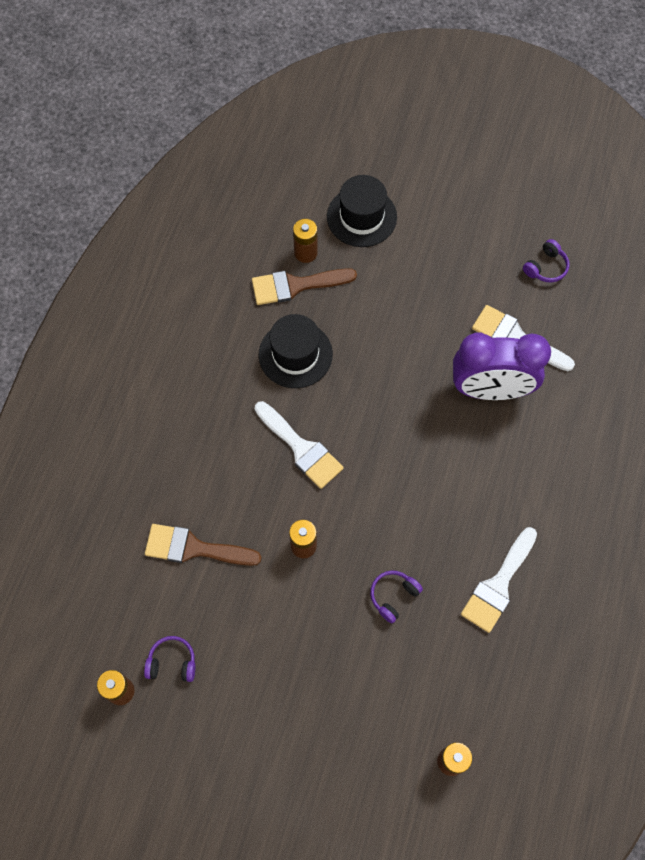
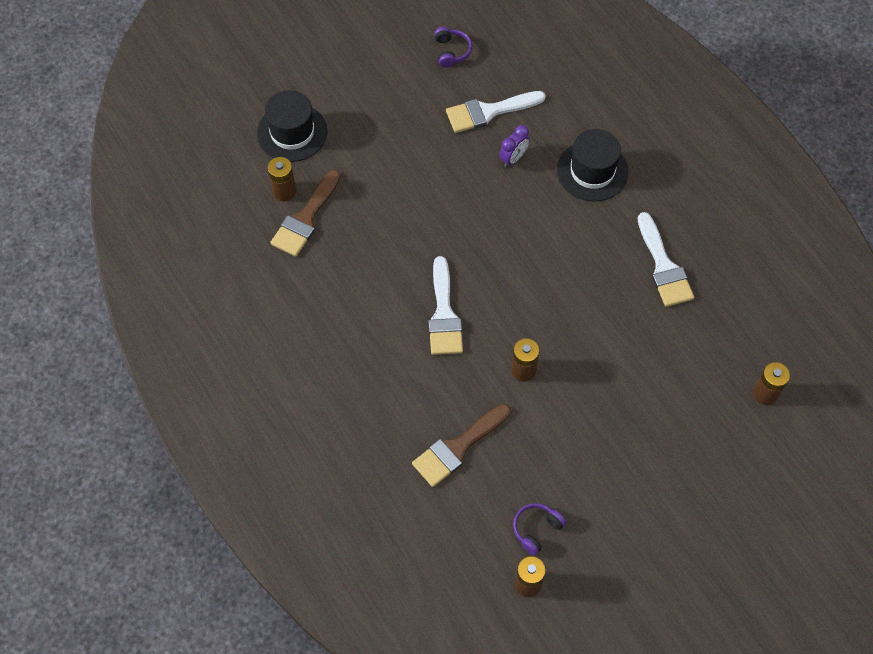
camera: 50 degrees left, 5 degrees down
white brush [255,401,344,489] -> white brush turned 90 degrees clockwise [428,256,463,355]
black hat [259,314,333,388] -> black hat moved to [557,129,629,201]
purple headphones [370,570,423,623] -> none
purple clock [453,332,551,400] -> purple clock [499,125,530,167], size x0.42

